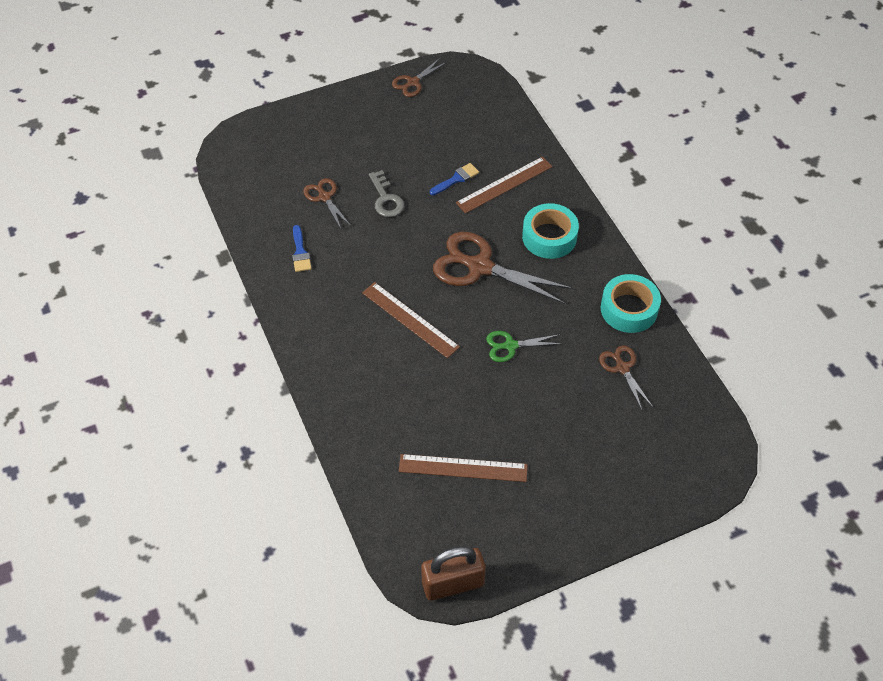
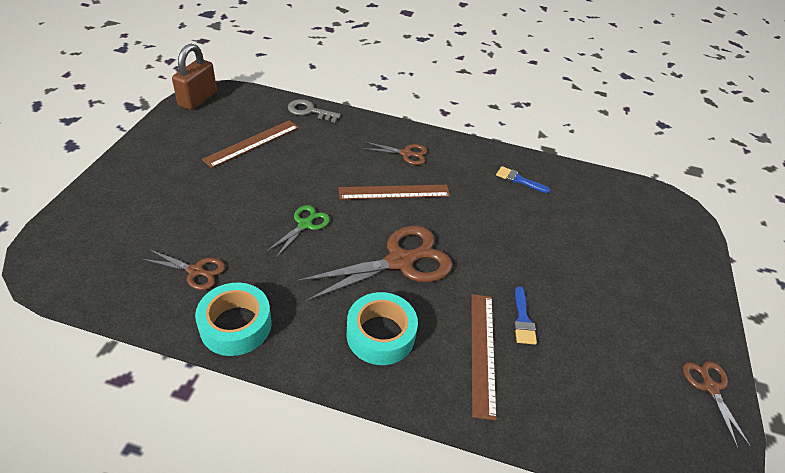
camera: 125 degrees right, 10 degrees down
brown scissors [303,178,351,229] -> brown scissors moved to [362,142,427,165]
grey key [369,170,405,217] -> grey key moved to [288,99,341,122]

